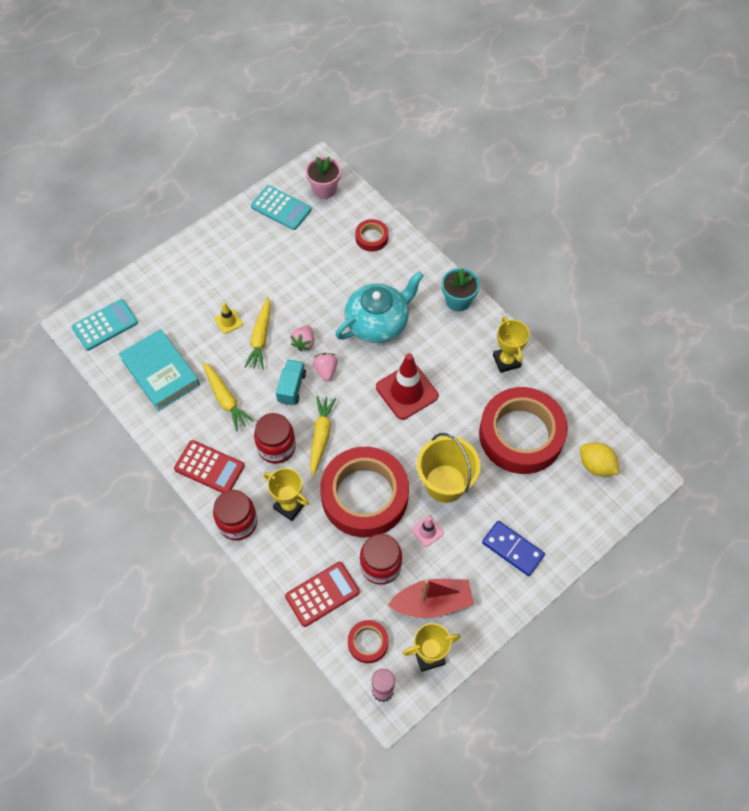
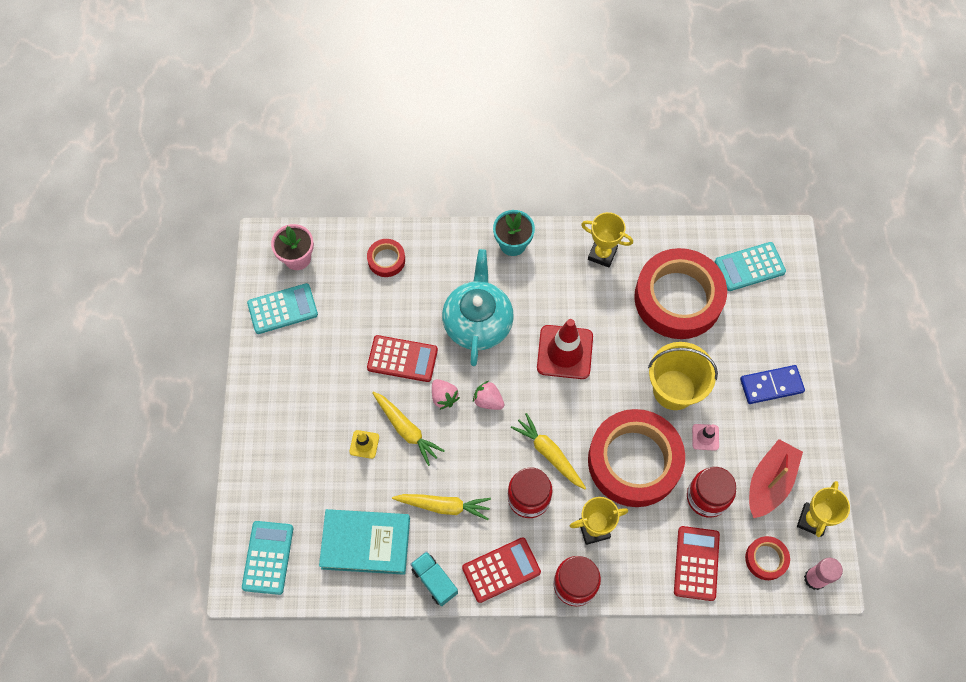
camera: 50 degrees left, 5 degrees up
turquoise truck [276,360,306,405] -> turquoise truck moved to [410,551,458,606]
yellow lemon [580,443,619,476] -> turquoise calculator [715,242,786,291]
none -> red calculator [367,335,438,382]

